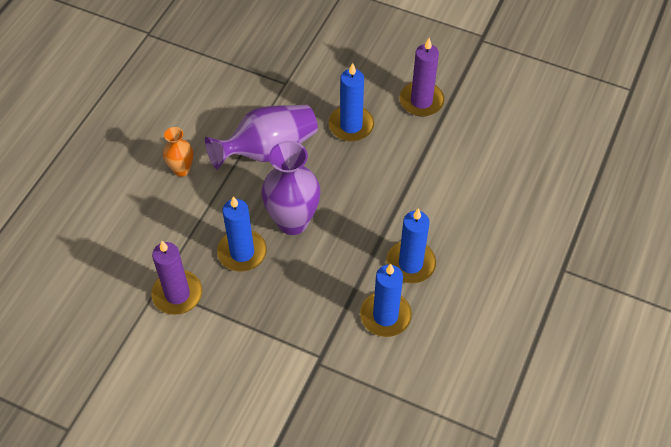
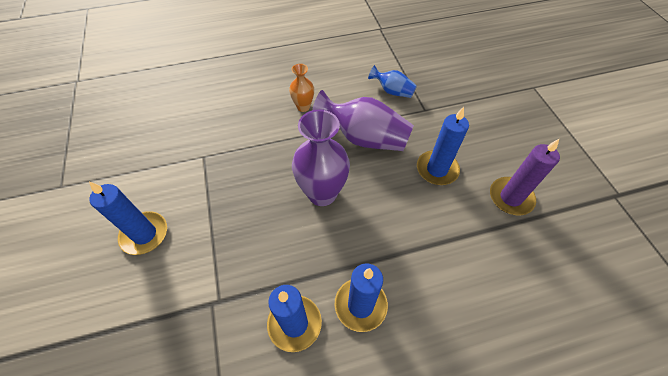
camera: 50 degrees right, 0 degrees up
purple candle [151,241,202,315] -> none
blue candle [217,196,267,272] -> blue candle moved to [89,182,167,255]
none -> blue vase [368,65,417,98]

